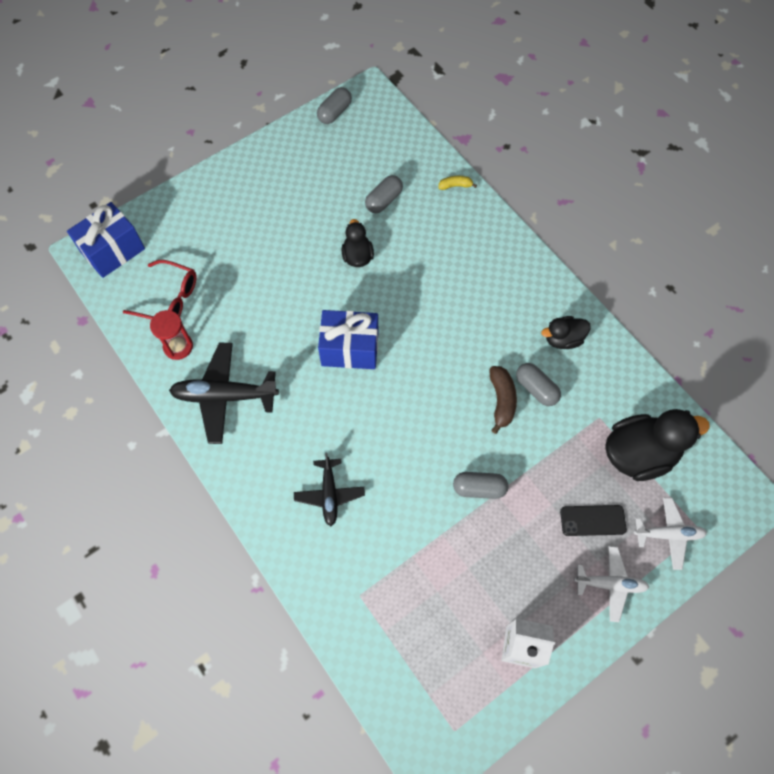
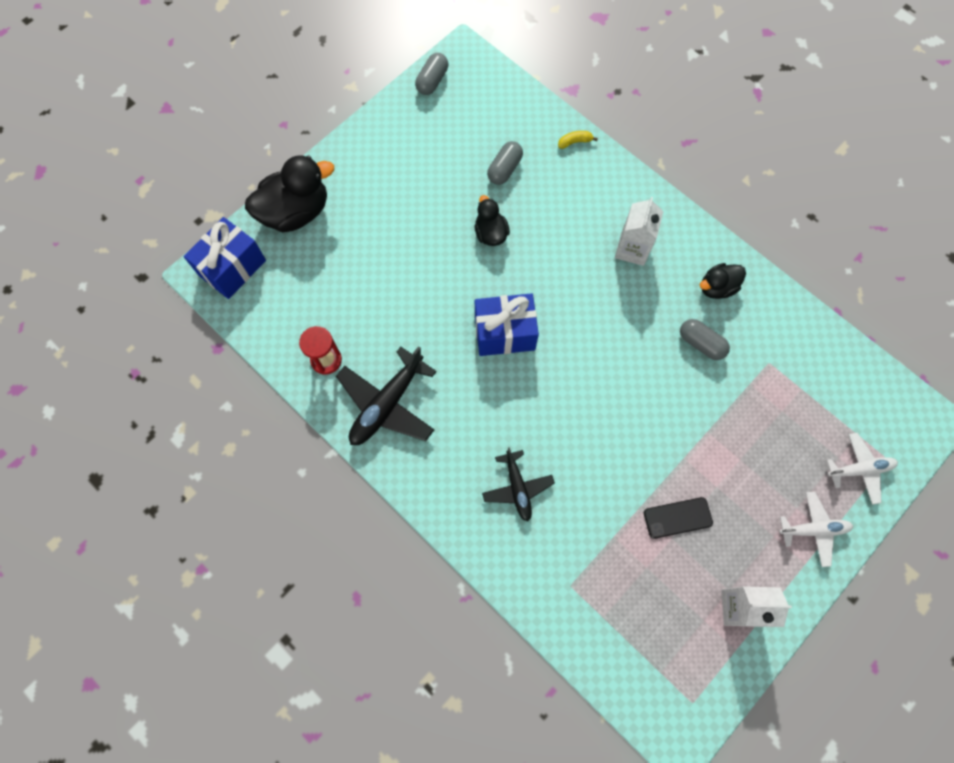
camera: 10 degrees left, 5 degrees up
red glasses [123,260,197,319] -> none
black plane [169,343,279,444] -> black plane turned 45 degrees counterclockwise [336,346,437,445]
grey capsule [453,472,508,499] -> none
brown banana [490,366,517,434] -> none
black phone [560,505,627,536] -> black phone moved to [644,497,713,539]
black duck [605,409,710,481] -> black duck moved to [245,155,334,232]
none -> white carton [615,197,664,266]

